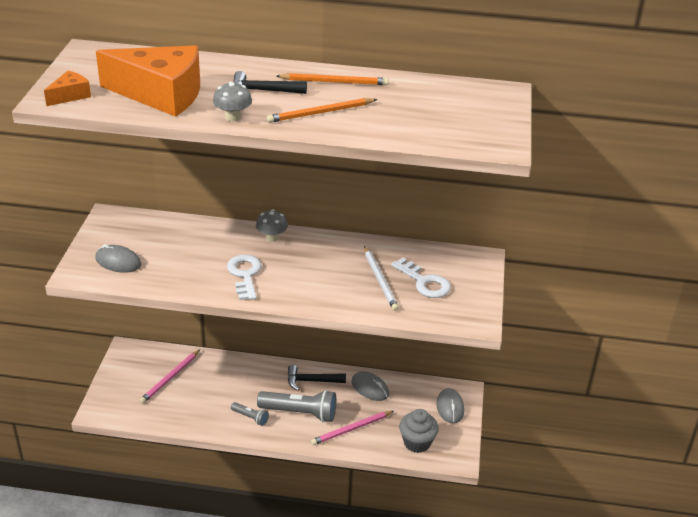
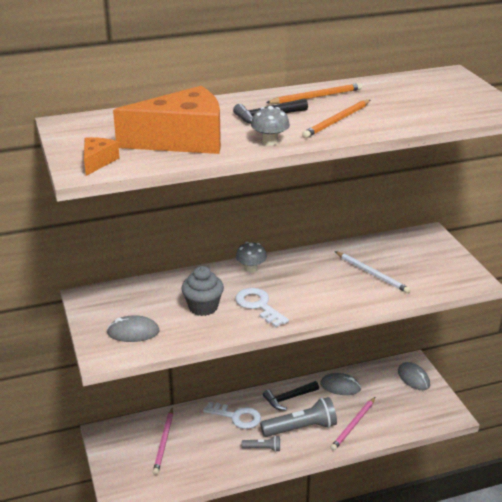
camera: 25 degrees left, 5 degrees down
white key [391,258,451,298] -> white key moved to [203,402,261,429]
grey cupcake [399,409,439,453] -> grey cupcake moved to [181,266,224,316]

